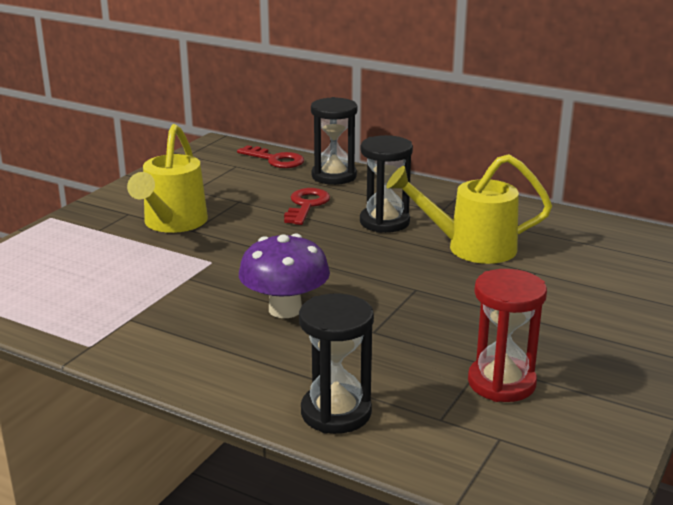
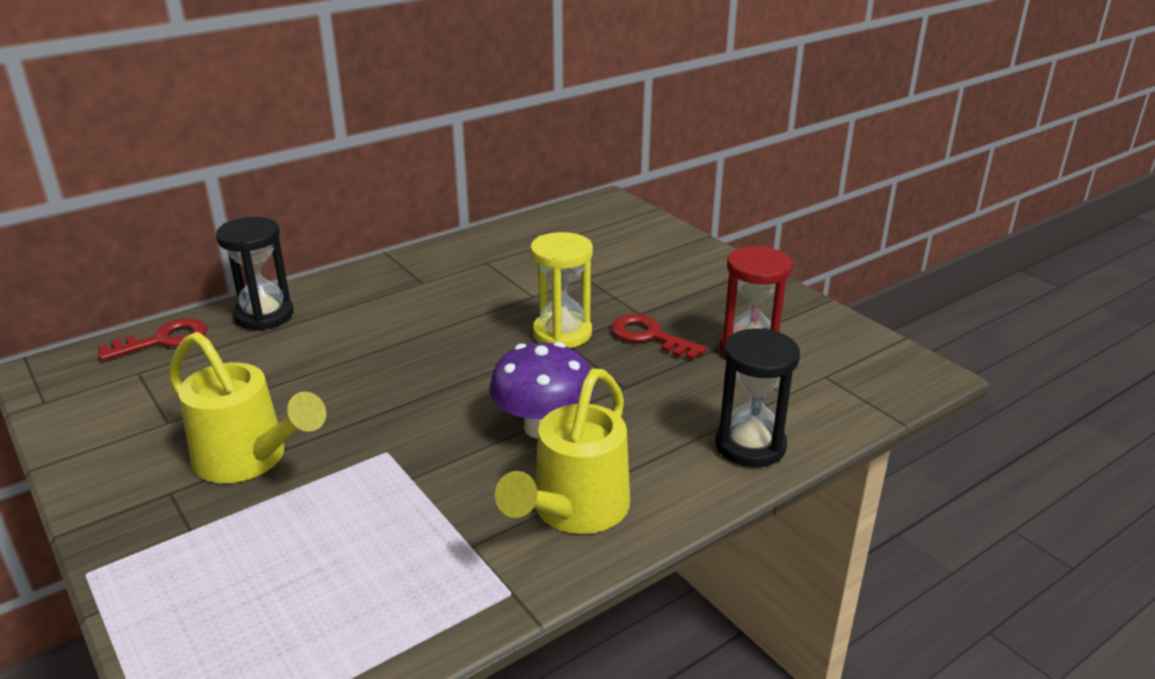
camera: 65 degrees left, 5 degrees up
red key [284,188,330,225] -> red key moved to [612,314,706,360]
black hourglass [360,135,413,233] -> none
yellow watering can [386,154,552,264] -> yellow watering can moved to [495,369,630,534]
none -> yellow hourglass [530,232,593,348]

